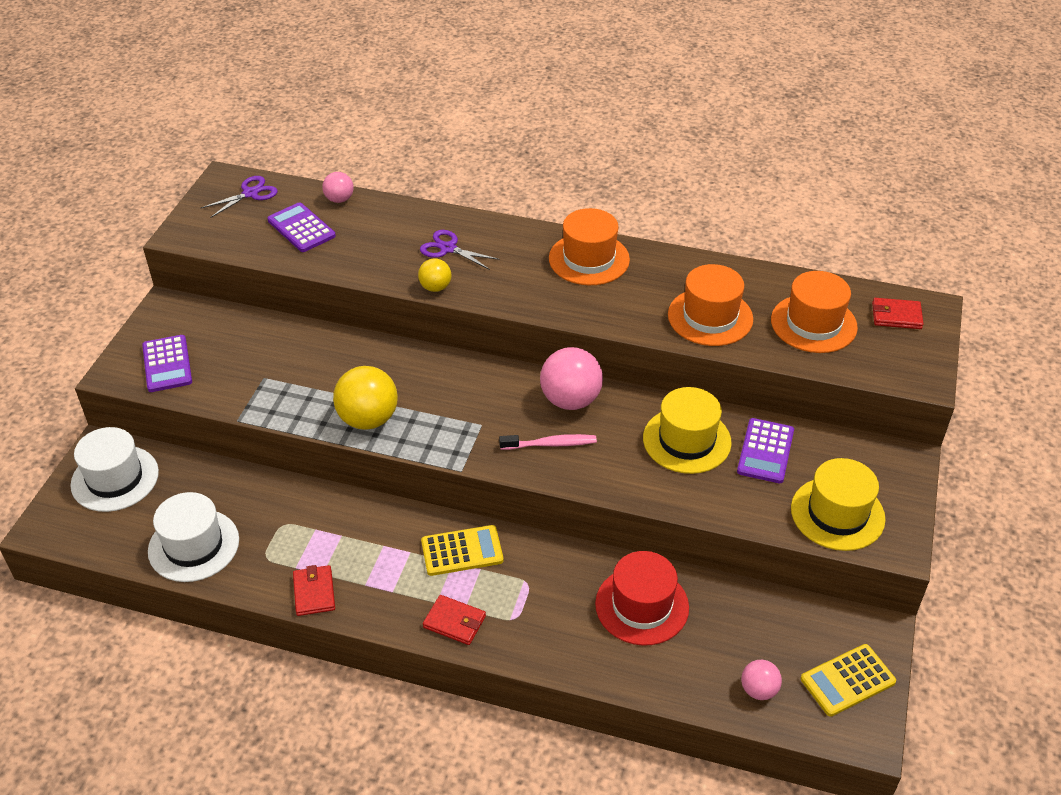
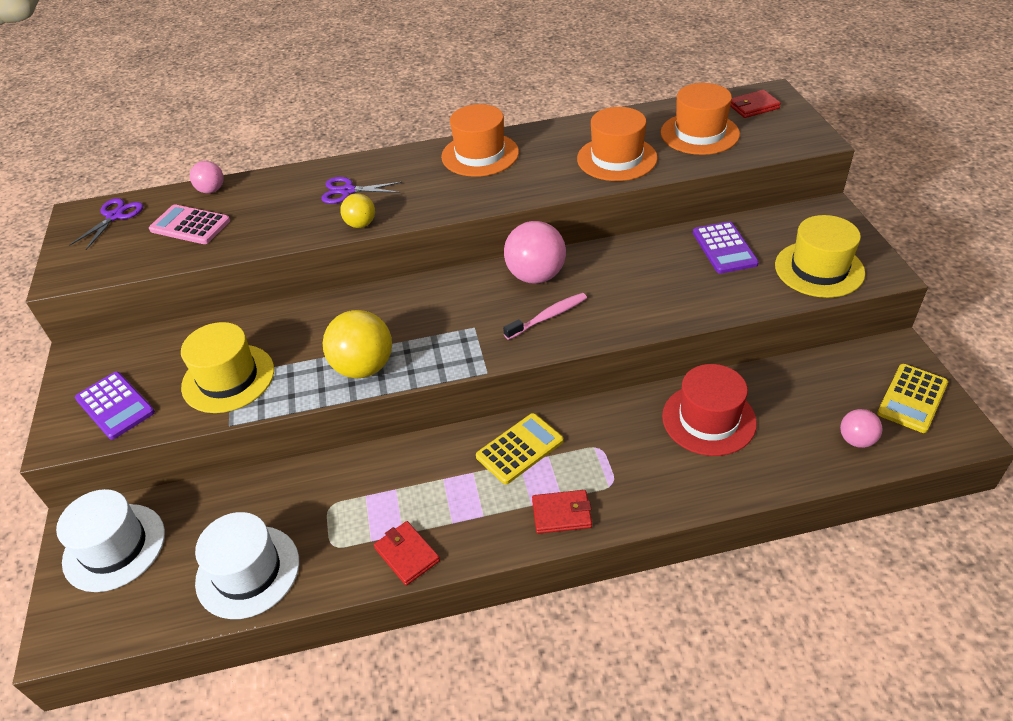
camera: 25 degrees left, 0 degrees up
purple calculator [267,202,336,252] -> pink calculator [149,204,230,244]
yellow hat [643,387,732,474] -> yellow hat moved to [181,322,274,413]

